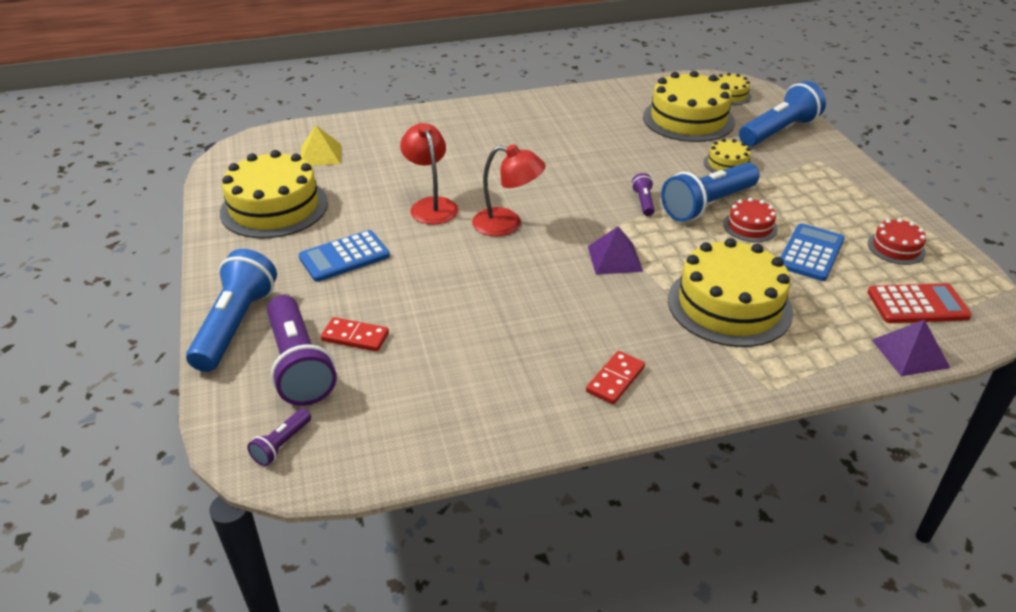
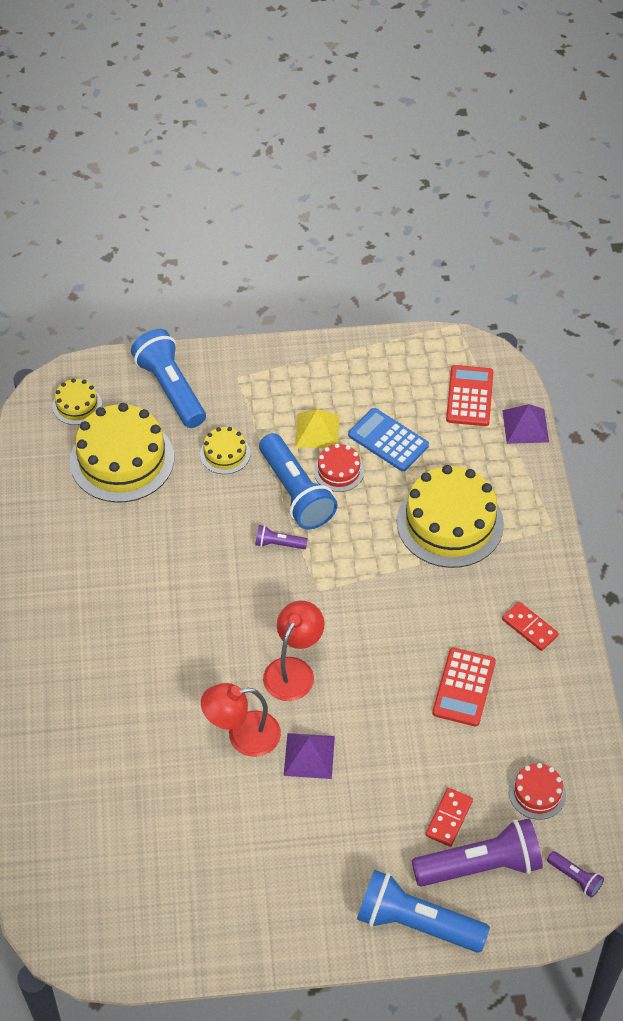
camera: 80 degrees left, 15 degrees up
yellow cake [220,150,328,238] -> none
blue calculator [298,230,390,282] -> none
yellow pyramid [301,125,341,166] -> yellow pyramid moved to [295,409,339,448]
purple pyramid [588,226,643,275] -> purple pyramid moved to [284,733,335,779]
red cake [868,218,926,265] -> red cake moved to [509,763,566,820]
none -> red calculator [432,648,496,727]

